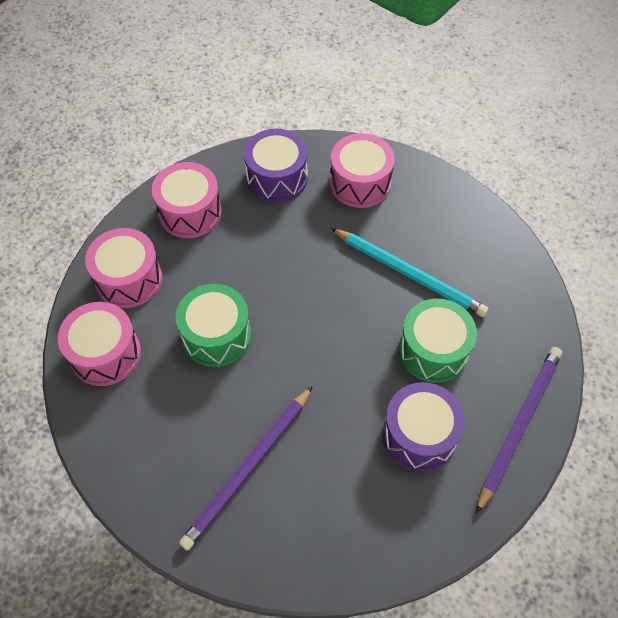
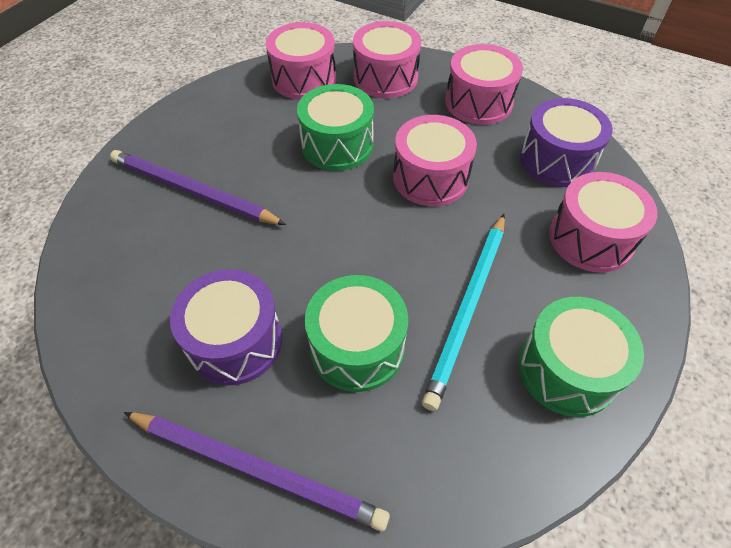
camera: 80 degrees right, 5 degrees down
none -> pink drum [393,115,477,206]
none -> green drum [519,297,644,417]

